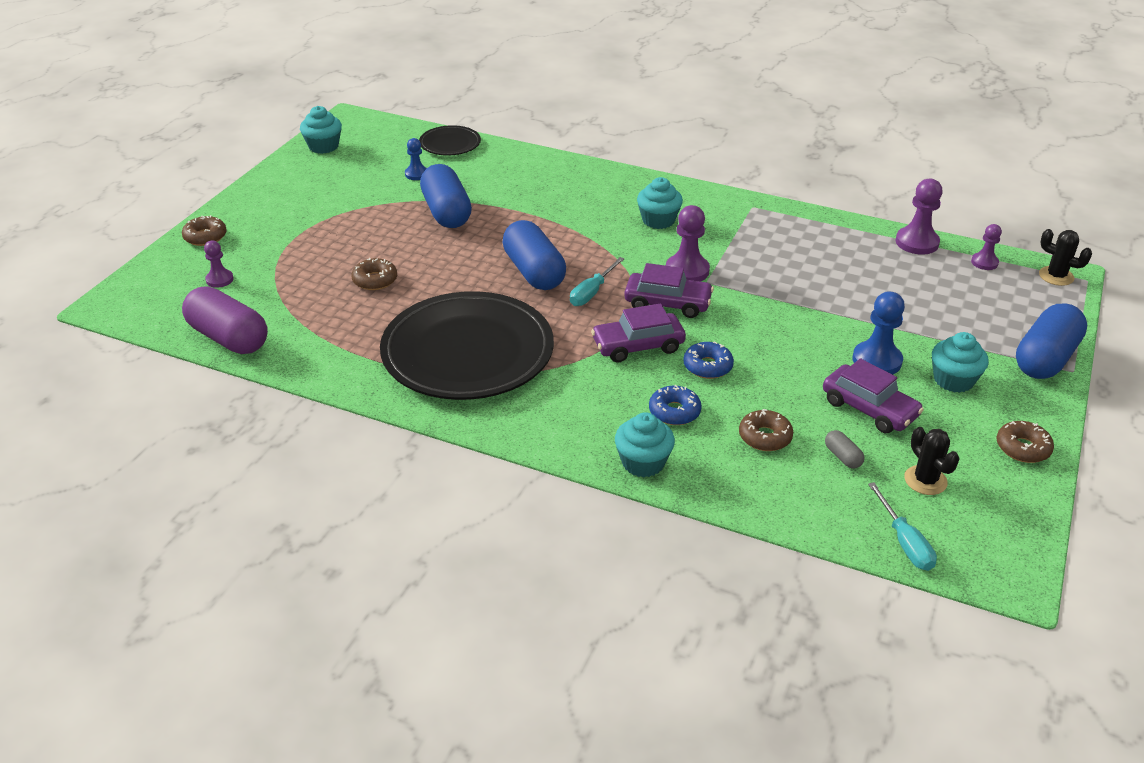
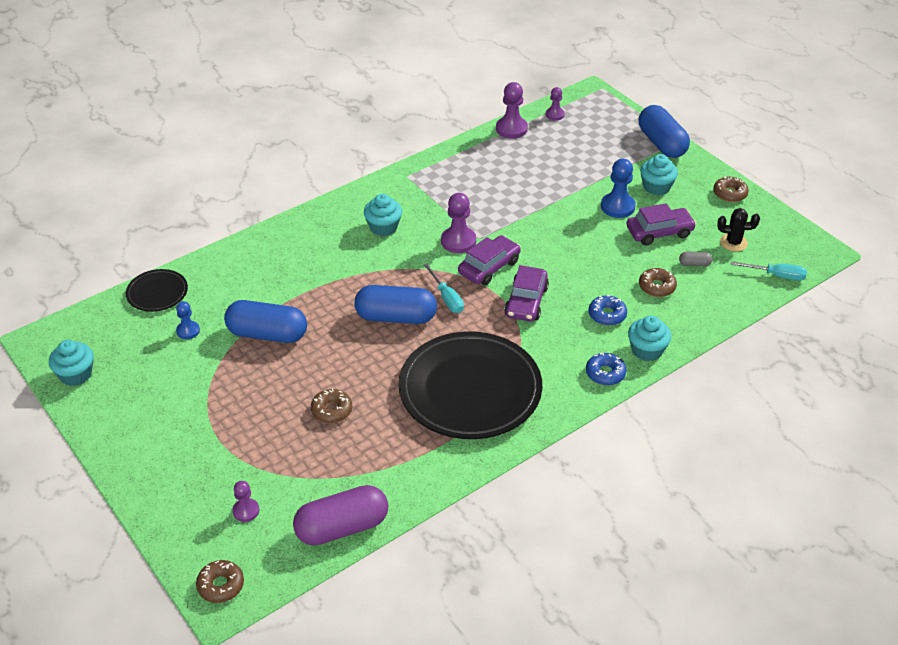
camera: 60 degrees left, 5 degrees up
brown donut [182,215,227,246] -> brown donut moved to [196,560,244,603]
blue donut [683,342,734,379] -> blue donut moved to [586,353,626,385]
black cactus [1039,229,1092,286] -> none

